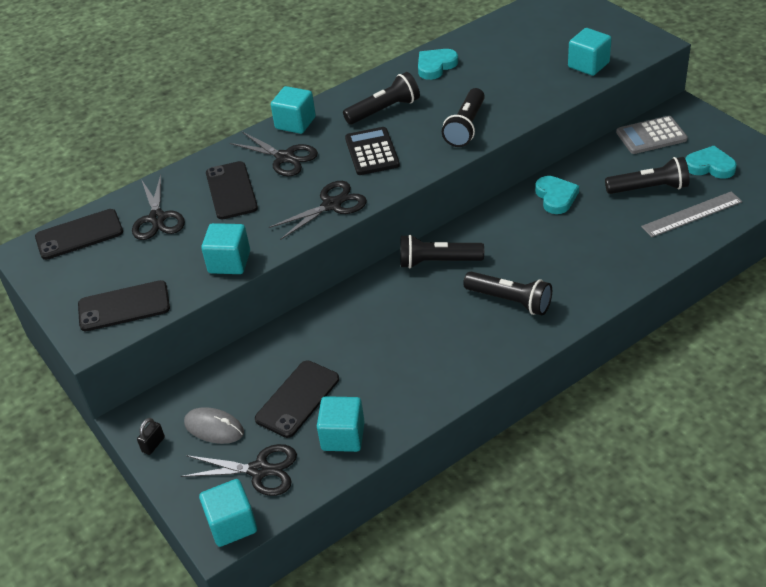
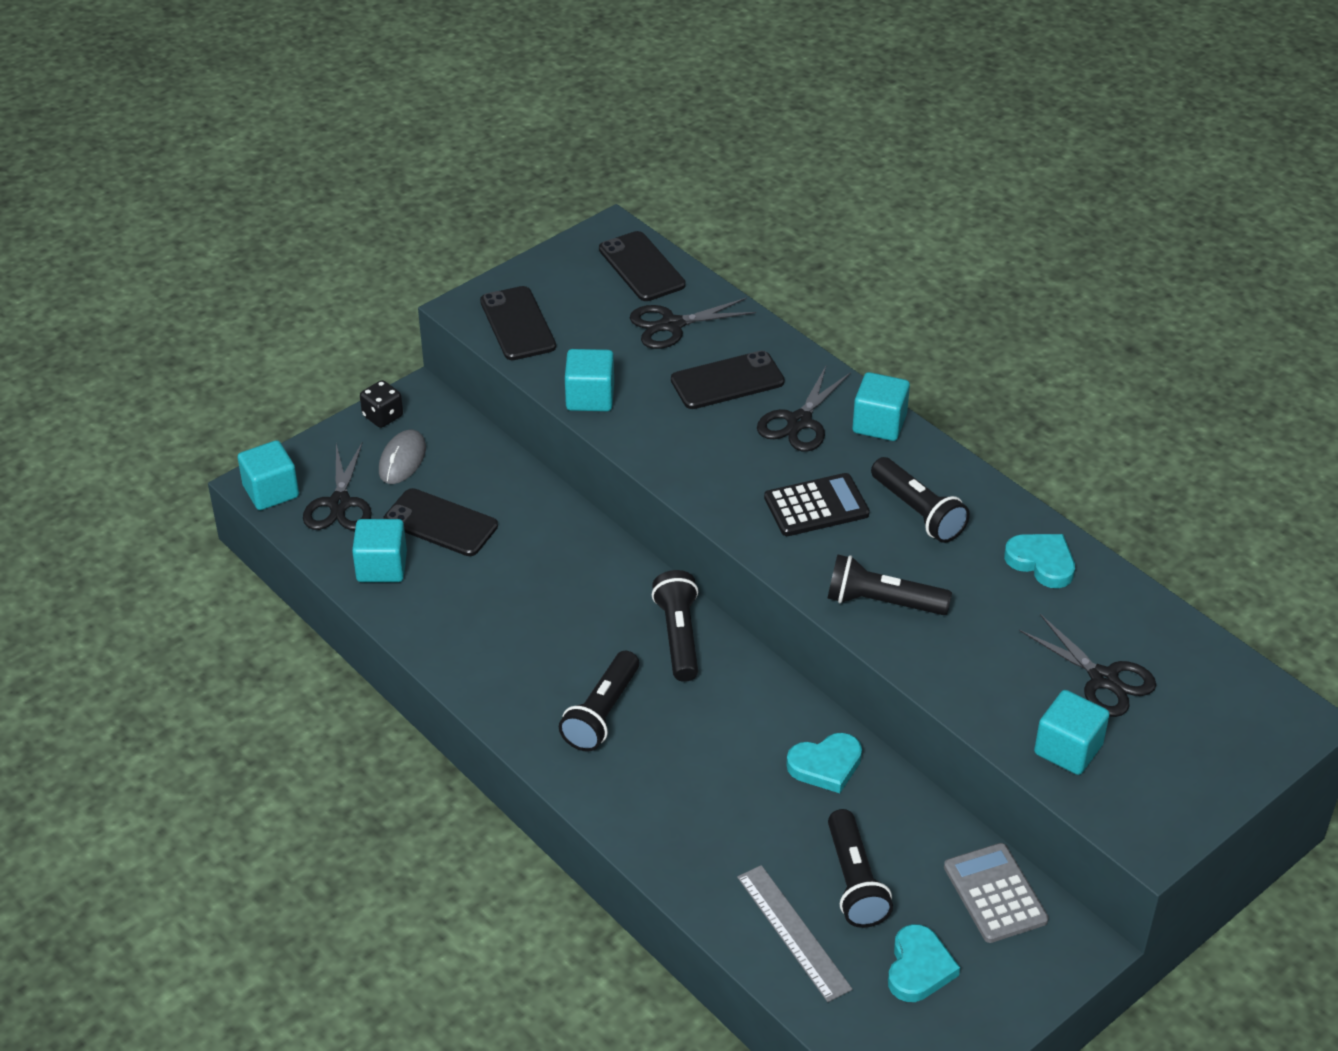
camera: 80 degrees right, 0 degrees up
black padlock [137,418,165,455] -> black dice [360,380,403,428]
black scissors [269,181,367,240] -> black scissors moved to [1019,614,1156,717]

